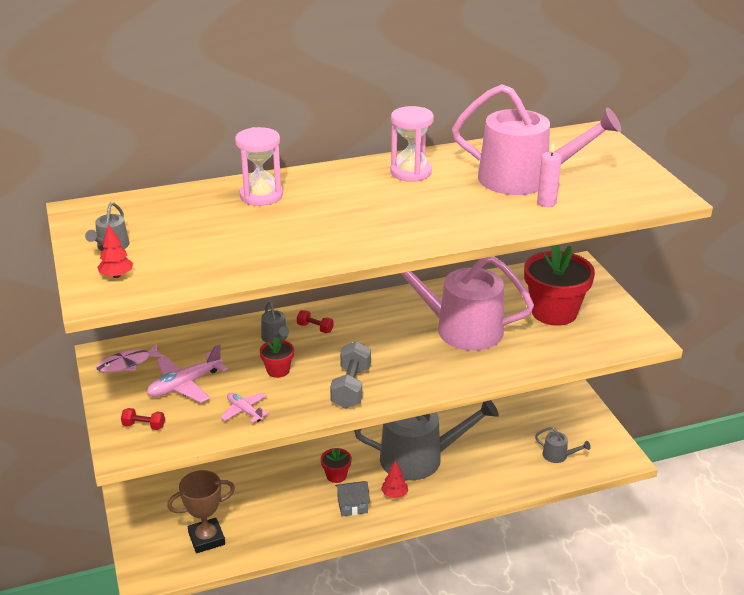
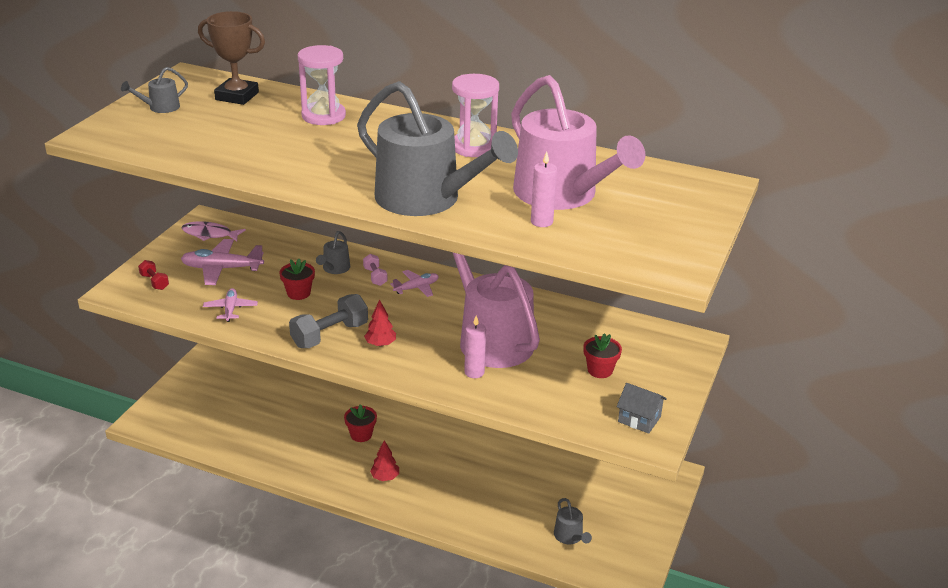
camera: 40 degrees right, 0 degrees up
red tree [97,224,133,278] -> red tree moved to [364,300,396,347]
brown trophy [167,470,235,553] -> brown trophy moved to [198,11,265,105]
red dumbbell [297,310,334,333] -> pink dumbbell [363,254,388,286]
grey house [335,481,370,517] -> grey house moved to [617,383,667,434]
grey watering can [354,400,499,480] -> grey watering can moved to [357,81,518,216]
red flower pot [524,245,595,326] -> red flower pot [583,333,622,378], size x0.46
none -> pink plane [390,270,439,297]
none -> pink candle [464,315,486,378]

